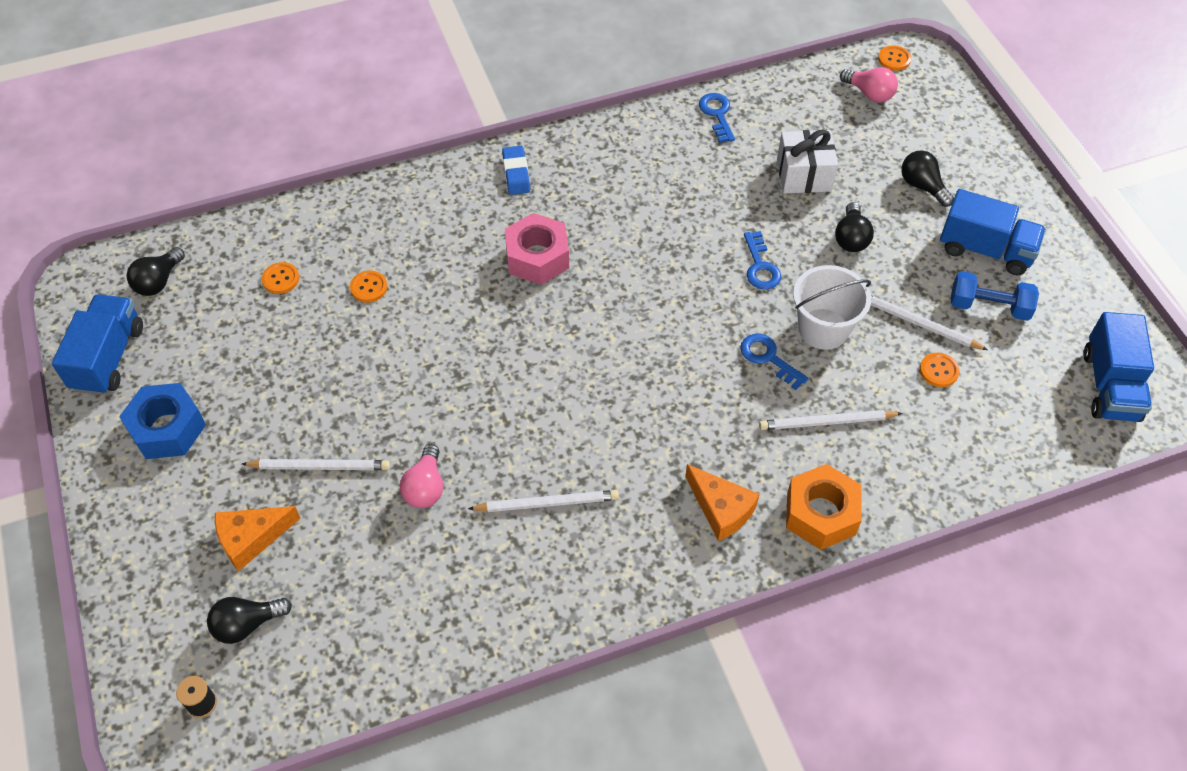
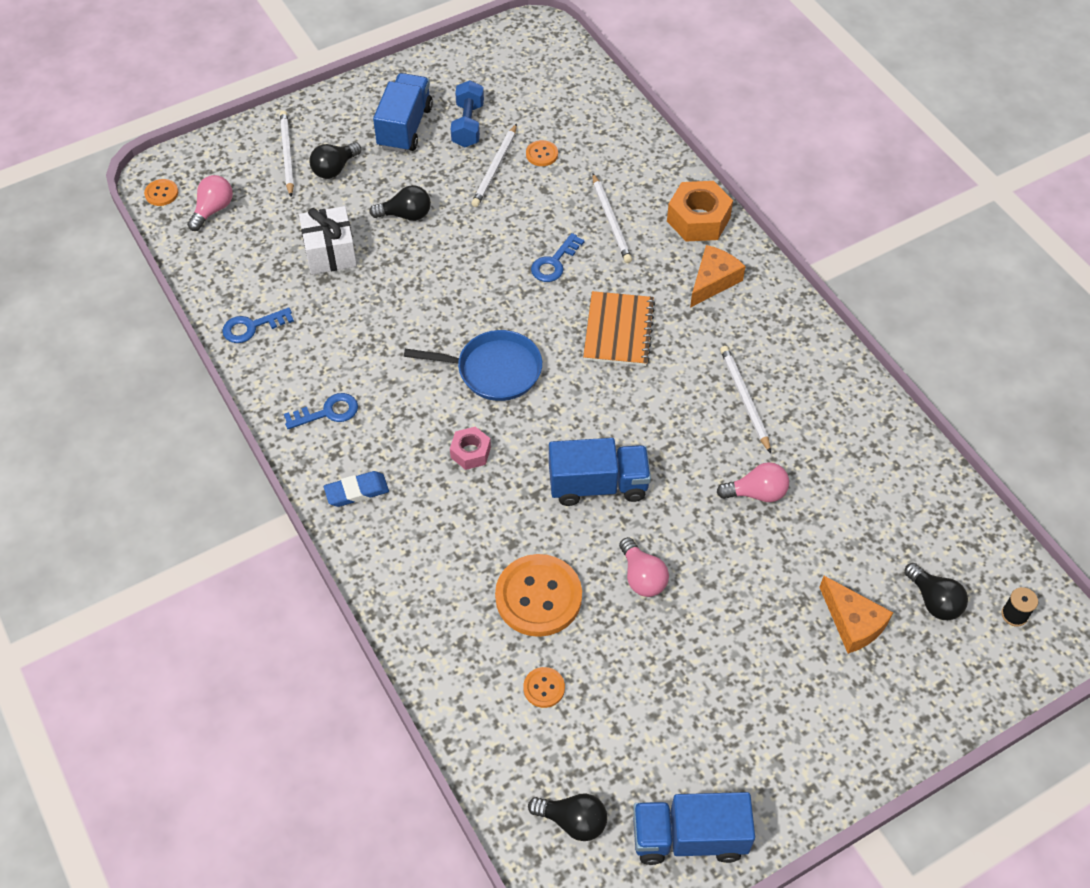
camera: 100 degrees left, 0 degrees up
blue nut [119,383,206,459] -> none
white pencil [242,459,390,470] -> white pencil moved to [280,111,294,196]
orange button [350,271,388,302] -> orange button [495,554,582,637], size x2.17
pink nut [505,213,569,285] -> pink nut [450,427,491,470], size x0.58
blue key [744,231,781,290] -> blue key moved to [284,393,358,429]
white bucket [793,265,871,350] -> none
blue truck [1084,312,1154,422] -> blue truck moved to [549,438,651,506]
none -> blue pan [404,330,542,401]
none -> orange notebook [583,291,655,366]
none -> pink light bulb [619,537,669,597]

